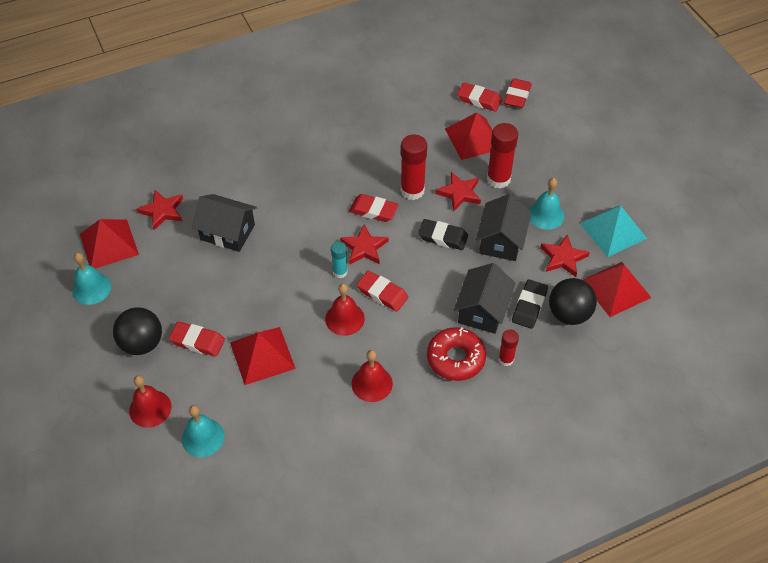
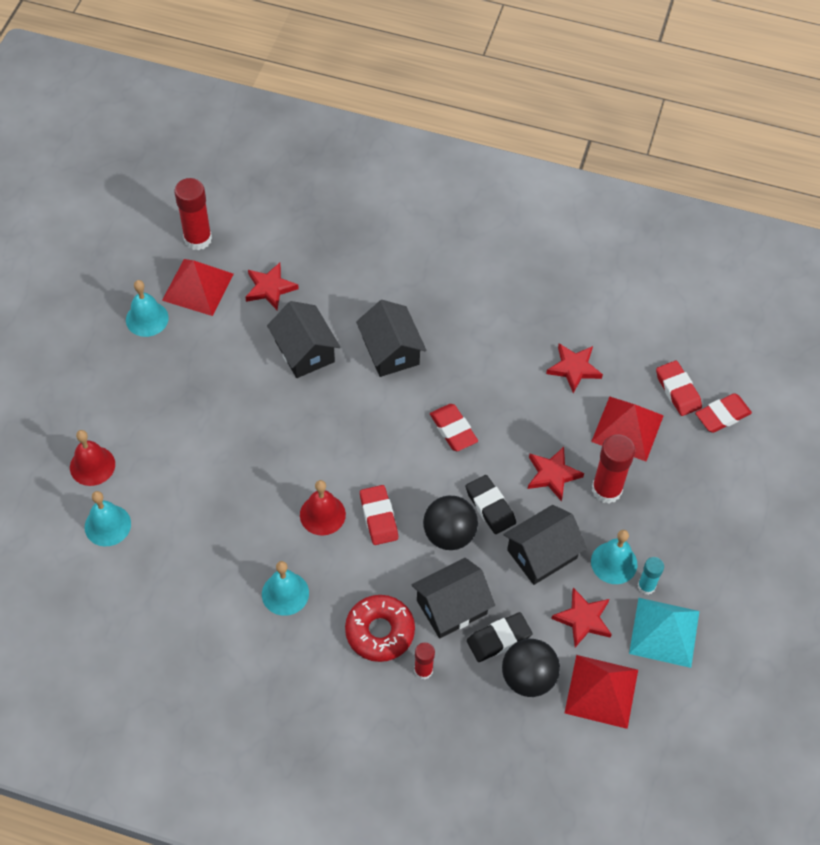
camera: 40 degrees right, 5 degrees up
black ball [113,307,162,355] -> black ball moved to [423,496,478,550]
red eraser [169,322,225,357] -> none
red pyramid [230,327,296,385] -> none
turquoise glue stick [331,241,348,278] -> turquoise glue stick moved to [638,557,664,595]
red star [340,224,388,265] -> red star moved to [546,344,603,393]
red bell [351,350,393,402] -> turquoise bell [262,561,309,616]
red glue stick [400,134,427,200] -> red glue stick moved to [175,178,212,250]
none -> black house [356,300,426,377]

